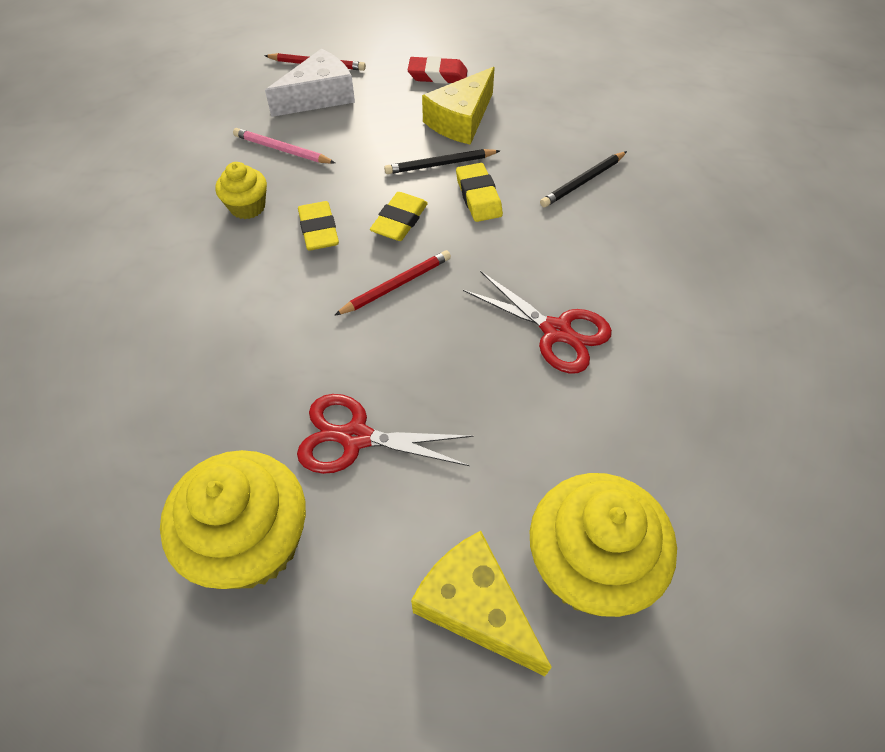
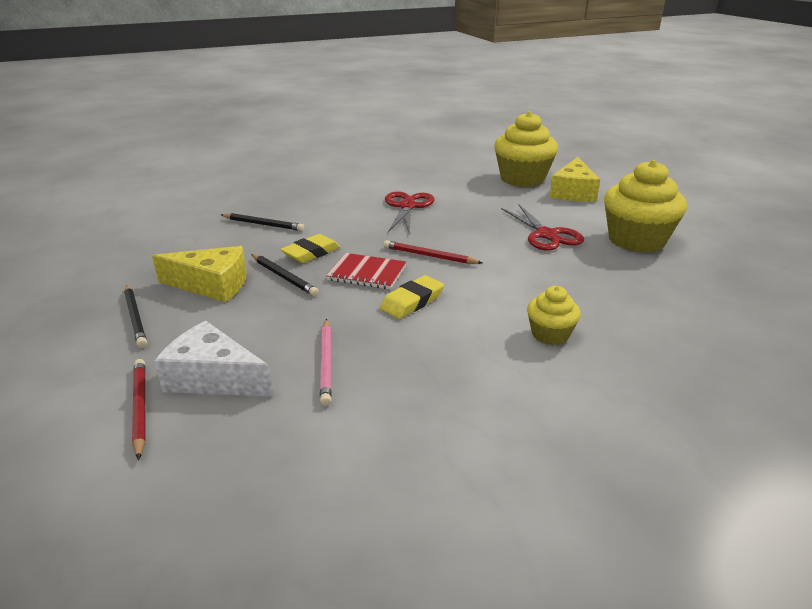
camera: 120 degrees left, 25 degrees down
yellow cupcake [215,162,267,219] -> yellow cupcake moved to [527,286,581,345]
yellow eraser [370,192,428,241] -> red notebook [326,253,406,289]
red eraser [408,56,467,84] -> black pencil [124,285,147,348]

